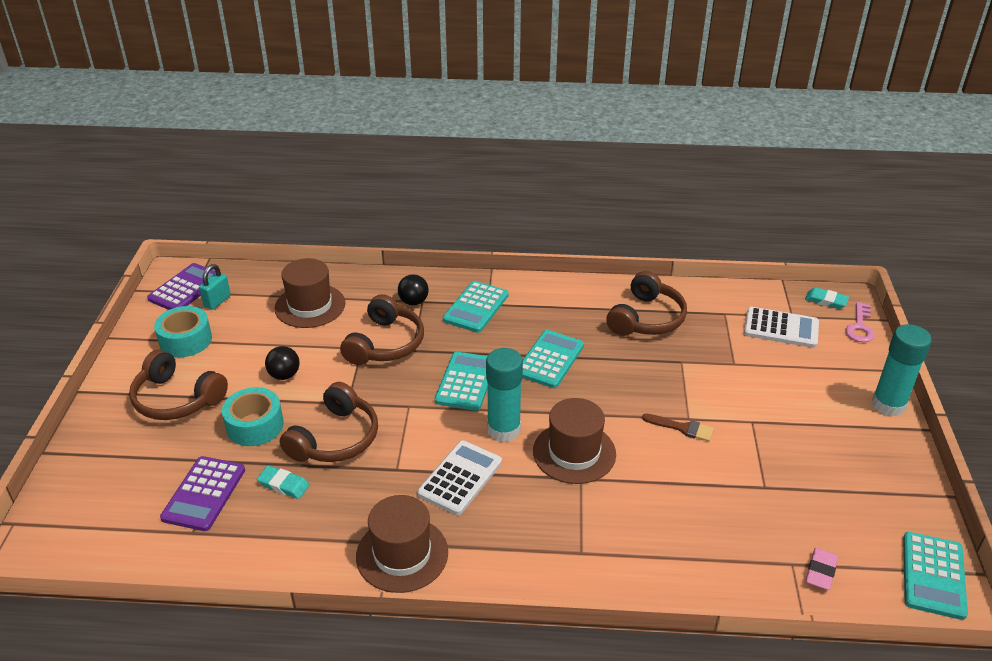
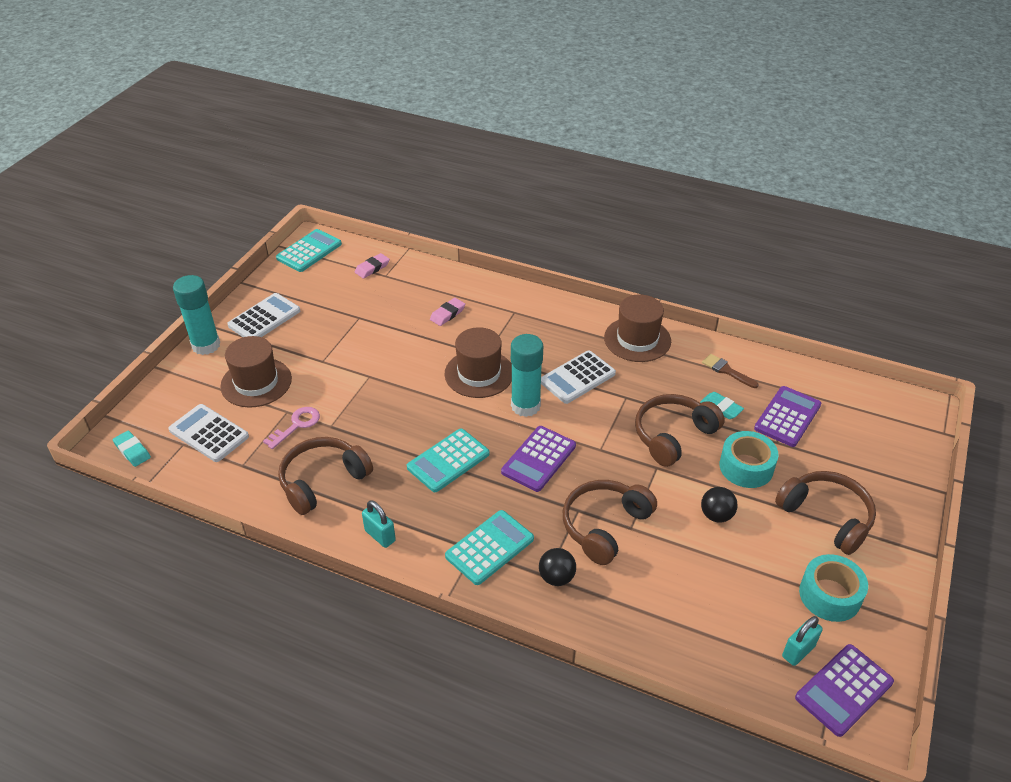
camera: 160 degrees left, 5 degrees up
brown hat [275,258,345,328] -> brown hat moved to [220,336,292,408]
turquoise calculator [435,352,488,411] -> purple calculator [501,426,576,492]
brown brush [642,414,714,442] -> brown brush moved to [702,354,759,388]
pink key [845,302,875,342] -> pink key moved to [263,407,320,449]
none -> white calculator [227,293,300,337]
none -> turquoise padlock [362,500,396,548]
none -> pink eraser [430,298,465,326]

